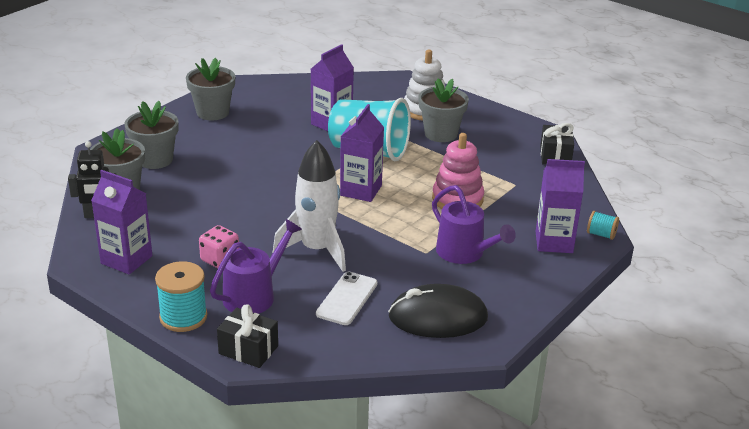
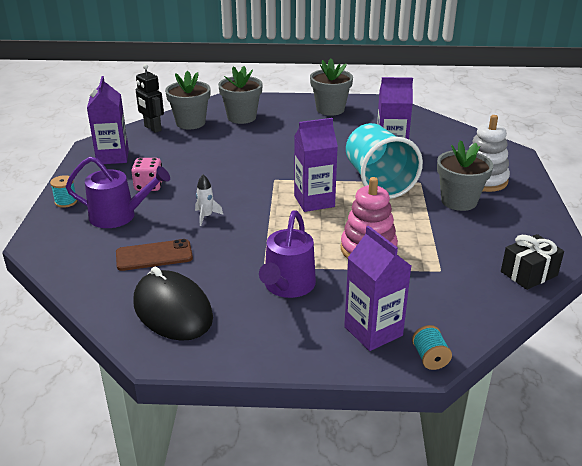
camera: 55 degrees right, 0 degrees up
turquoise spool [155,261,207,332] -> turquoise spool [50,175,77,208], size x0.56
black gift [217,304,278,368] -> none
white rocket [273,140,346,272] -> white rocket [195,174,223,226], size x0.41
white phone [316,272,377,325] -> brown phone [116,239,193,271]

